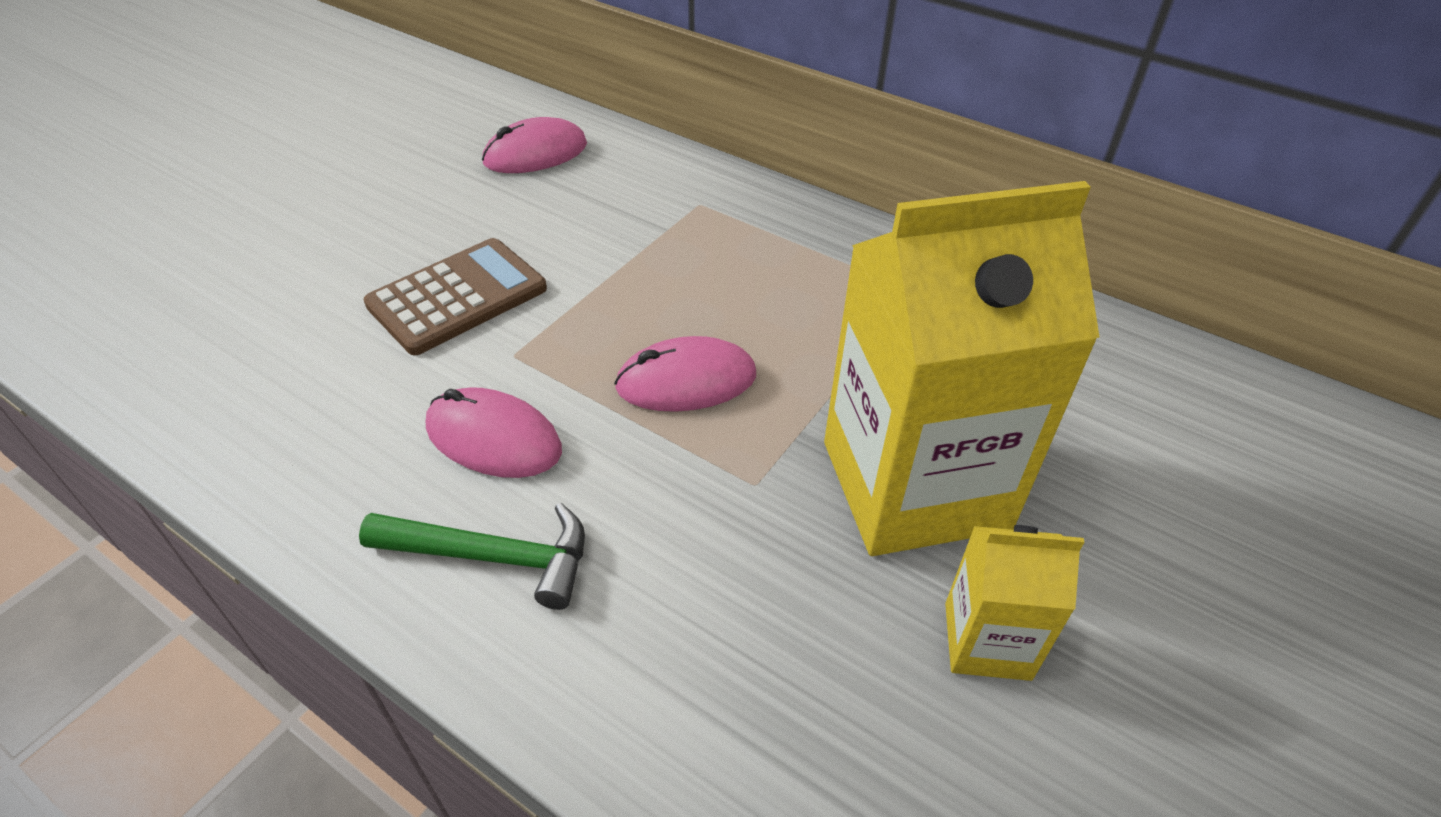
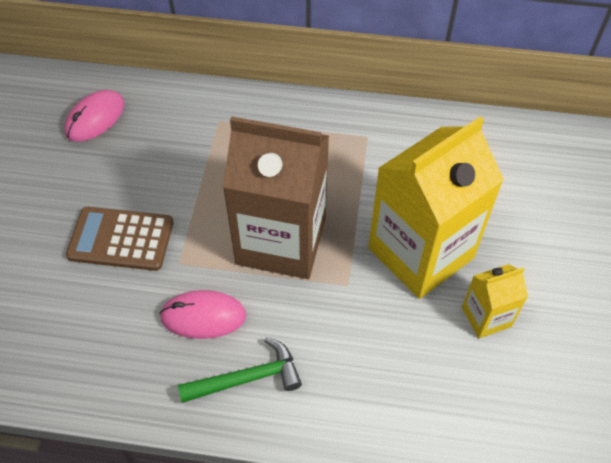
camera: 25 degrees left, 10 degrees up
brown calculator [364,238,547,355] -> brown calculator turned 105 degrees counterclockwise [66,207,174,271]
pink mouse [614,336,756,412] -> brown carton [223,116,329,279]

